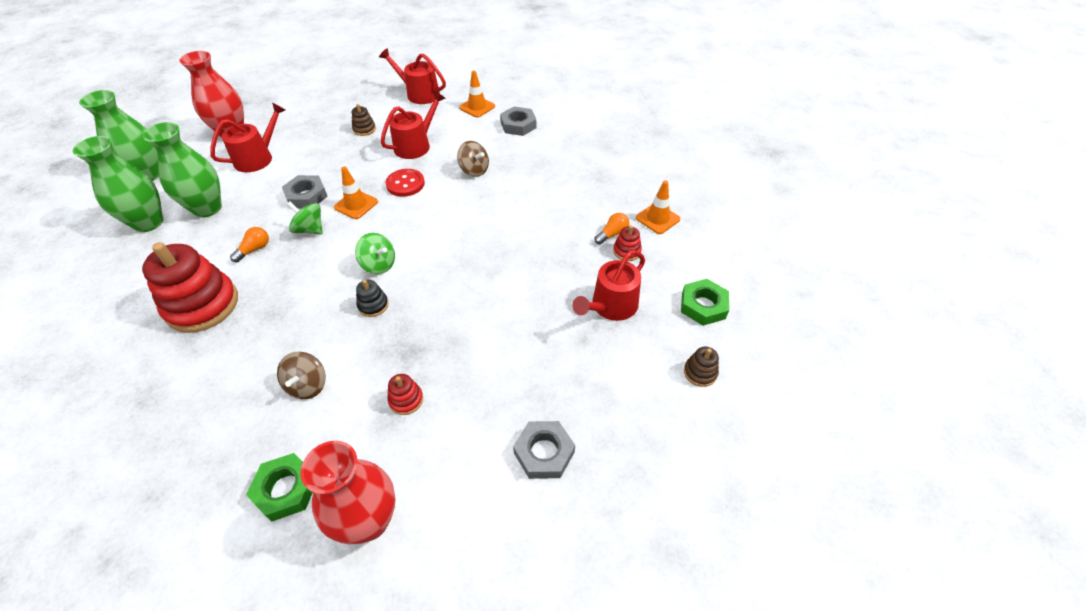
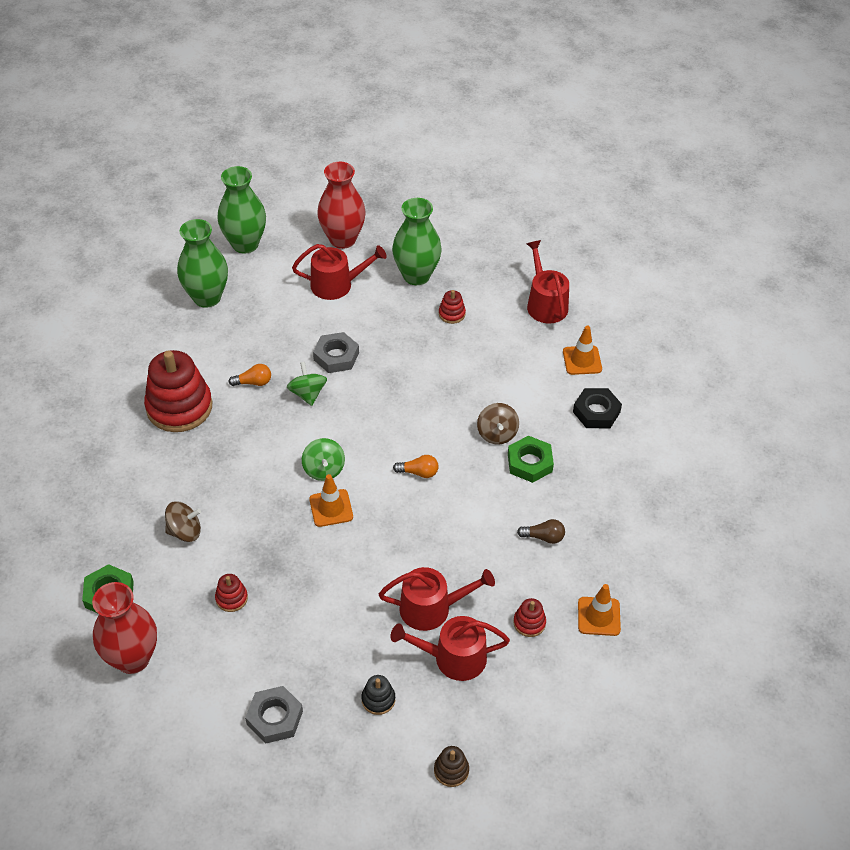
camera: 45 degrees right, 0 degrees up
green vase [142,122,222,217] -> green vase moved to [392,198,442,285]
brown spinning top [277,352,326,399] -> brown spinning top turned 150 degrees counterclockwise [165,501,201,542]
orange traffic cone [334,166,378,219] -> orange traffic cone moved to [309,474,353,527]
brown stacking toy [352,104,376,136] -> red stacking toy [439,290,466,324]
black stacking toy [356,280,389,317] -> black stacking toy moved to [361,675,395,715]
red watering can [380,91,445,159] -> red watering can moved to [379,567,495,631]
red button [386,169,425,197] -> none
grey nut [500,107,536,136] -> black nut [573,388,622,428]
orange light bulb [594,213,630,244] -> orange light bulb moved to [393,455,438,478]
green nut [681,279,729,326] -> green nut moved to [508,435,554,483]
none -> brown light bulb [517,519,565,544]

